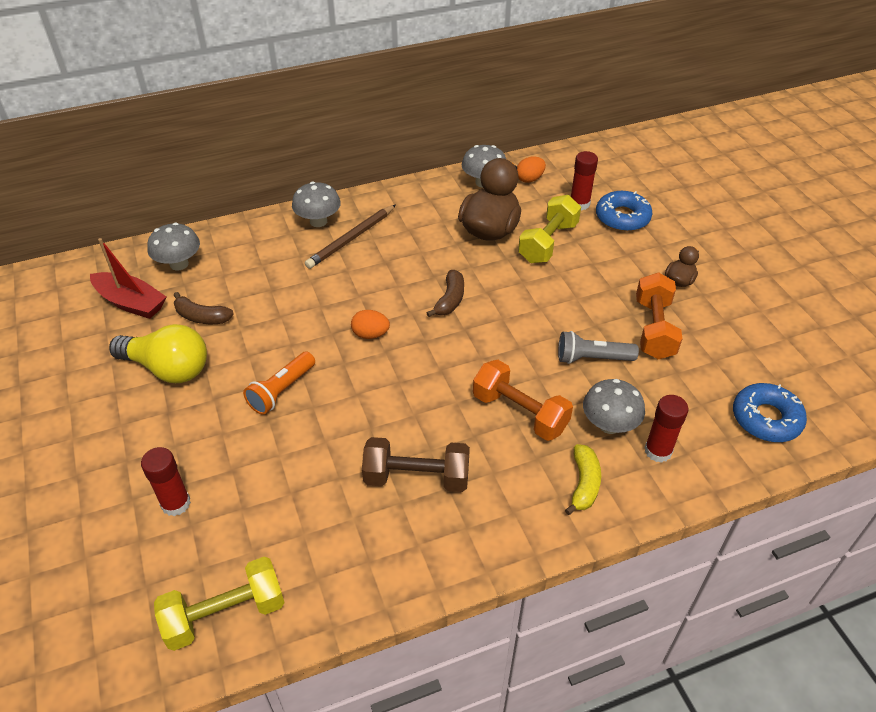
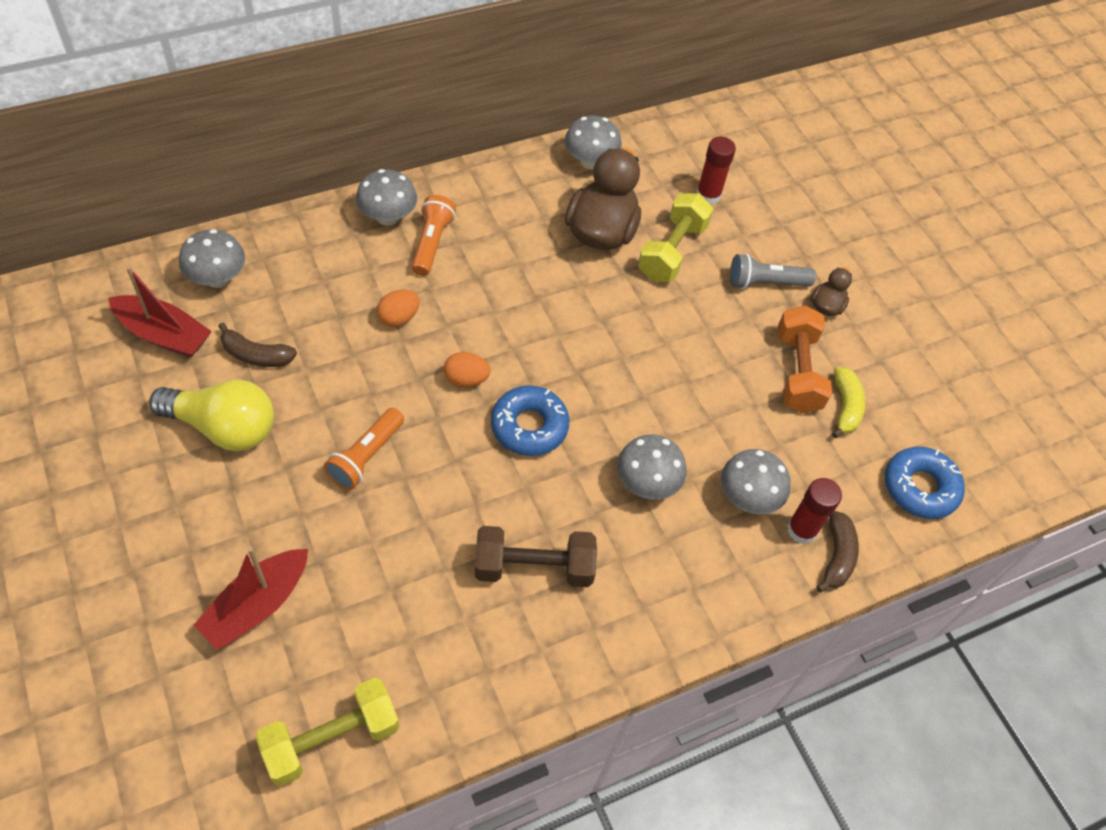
camera: 10 degrees left, 10 degrees up
red glue stick [141,447,191,516] -> red boat [193,547,308,650]
brown pencil [305,205,396,269] -> orange flashlight [412,195,456,276]
brown banana [427,270,464,317] -> brown banana moved to [816,511,859,592]
orange dumbbell [473,360,573,441] -> grey mushroom [617,435,687,500]
orange egg [517,156,546,183] -> orange egg moved to [377,290,420,327]
grey flashlight [558,331,639,364] -> grey flashlight moved to [730,254,816,289]
yellow banana [565,444,601,515] -> yellow banana moved to [832,367,865,438]
blue donut [596,191,652,232] -> blue donut moved to [491,386,570,456]

